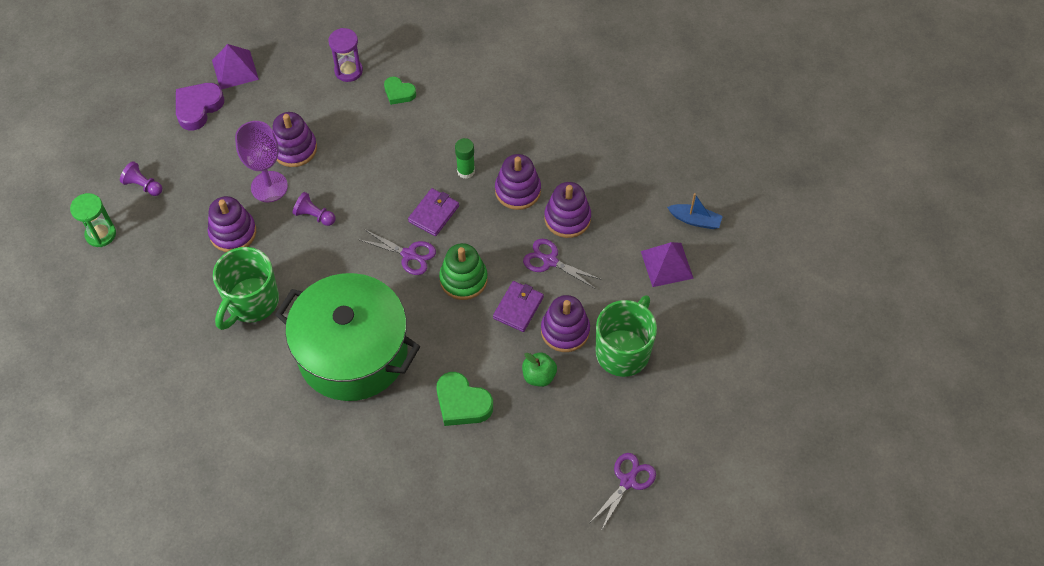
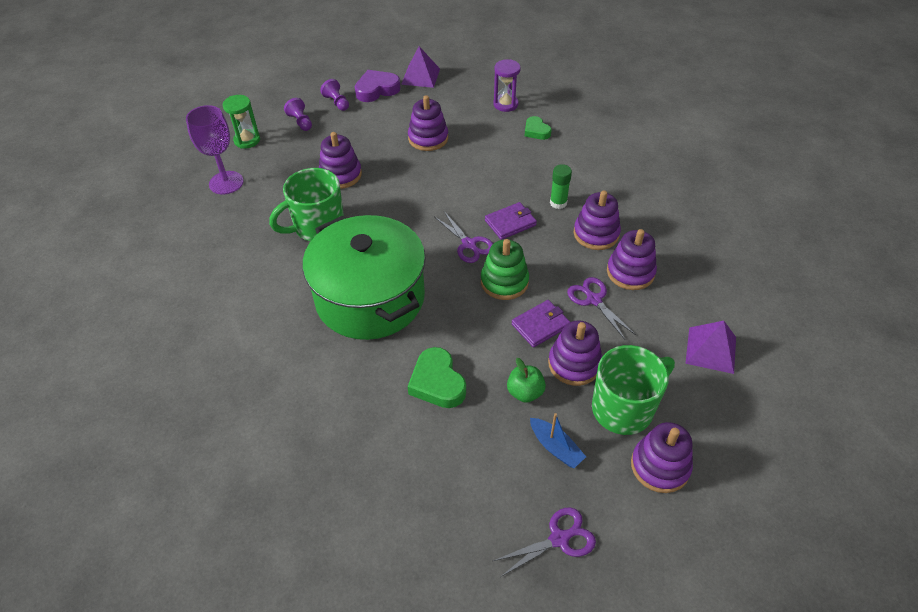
camera: 30 degrees right, 10 degrees down
purple goblet [235,121,288,202] -> purple goblet moved to [186,105,244,195]
purple pawn [293,192,336,226] -> purple pawn moved to [320,79,349,111]
blue boat [667,193,723,229] -> blue boat moved to [530,413,586,468]
none -> purple stacking toy [631,422,693,493]

